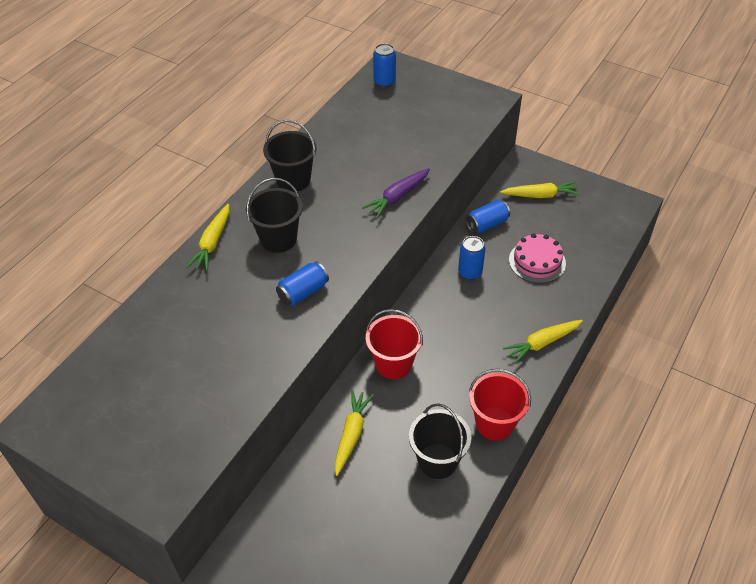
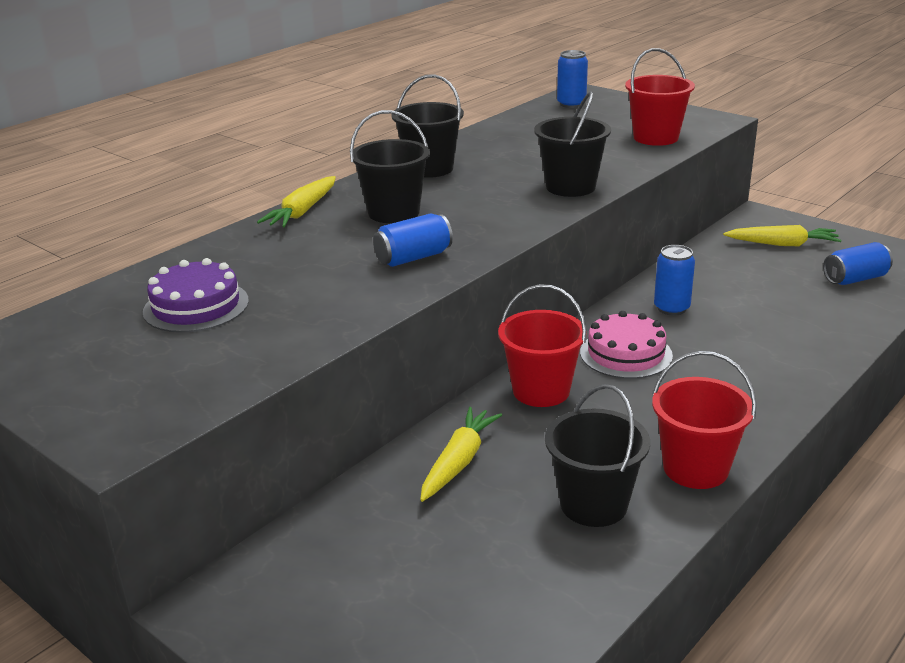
camera: 10 degrees right, 20 degrees down
purple carrot [362,168,430,218] -> black bucket [534,91,611,197]
blue can [466,200,510,233] -> blue can moved to [823,242,893,285]
yellow carrot [503,320,583,364] -> none
pink cake [509,233,566,283] -> pink cake moved to [580,311,673,379]
none -> purple cake [143,258,249,333]
none -> red bucket [625,48,695,146]

